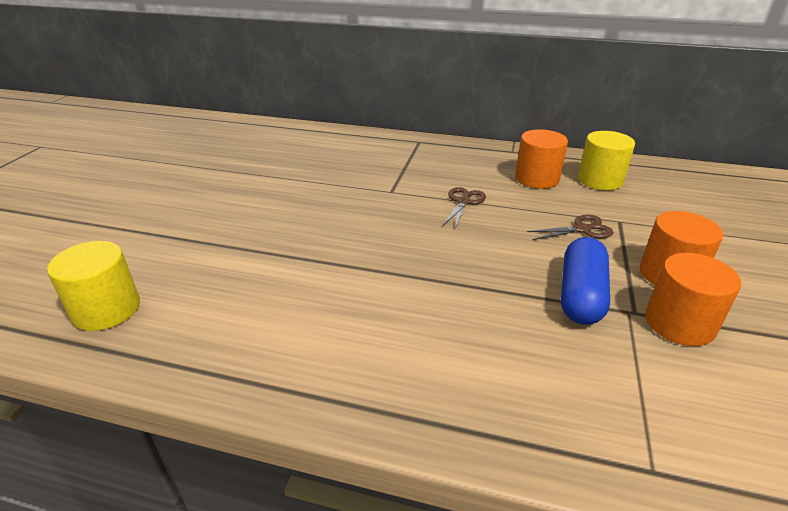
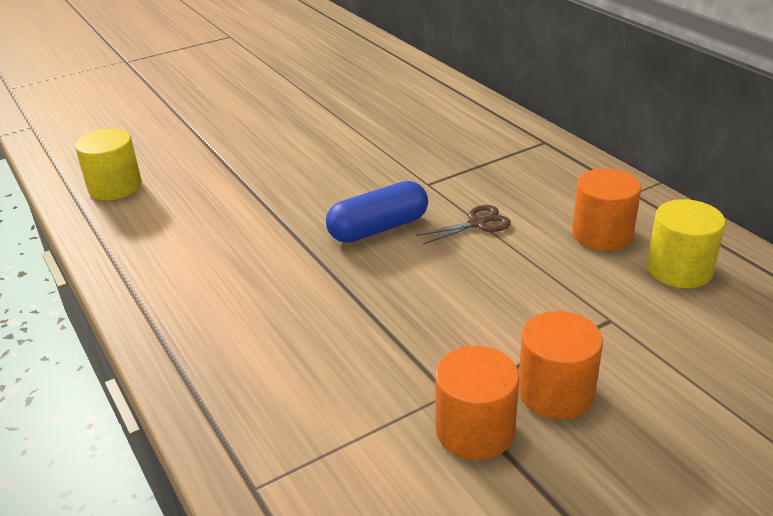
camera: 45 degrees right, 0 degrees up
brown scissors [527,215,613,240] -> none
blue capsule [561,237,610,325] -> blue capsule moved to [326,181,428,243]

